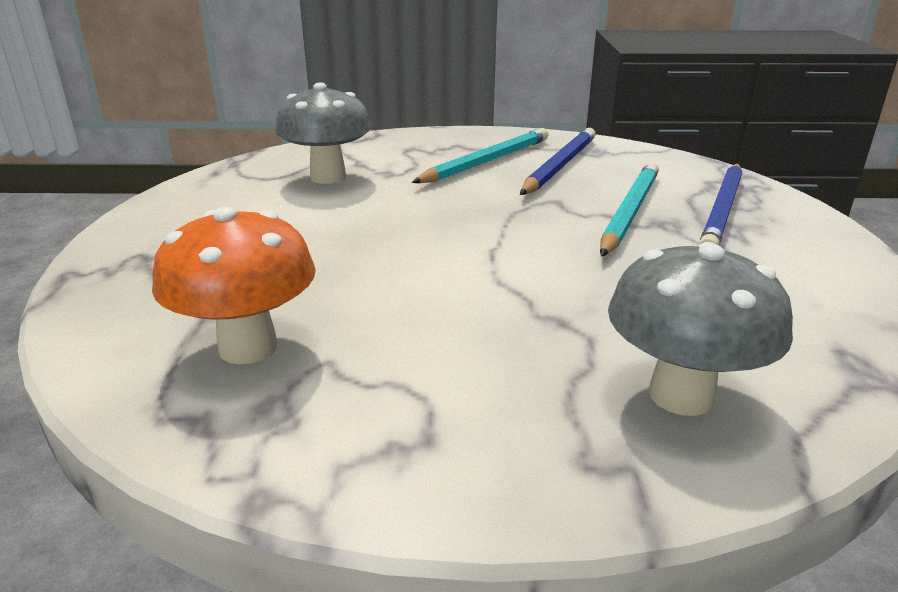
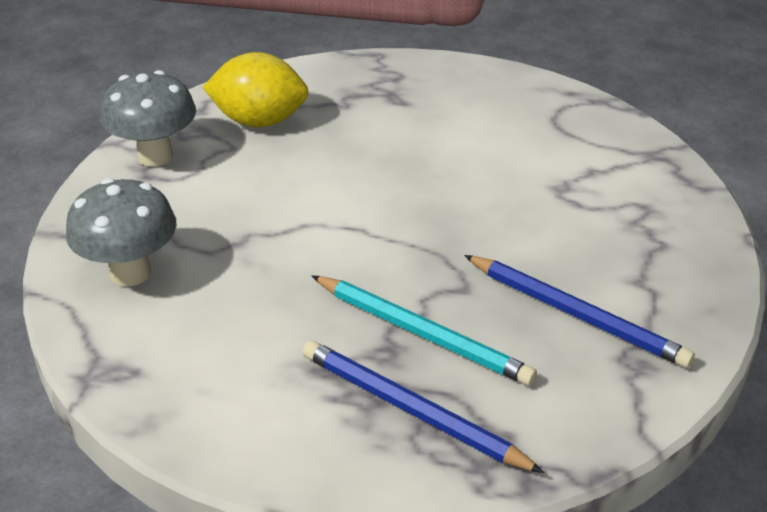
camera: 100 degrees right, 10 degrees up
orange mushroom [152,207,316,364] -> yellow lemon [202,52,309,127]
grey mushroom [275,83,372,184] -> grey mushroom moved to [100,70,196,167]
turquoise pencil [412,128,548,183] -> none

